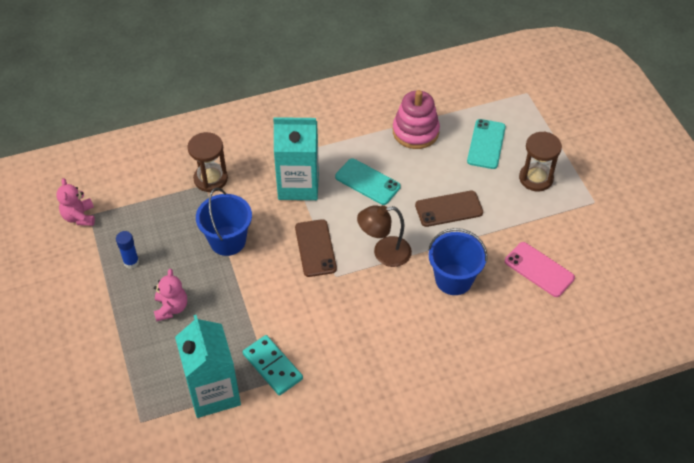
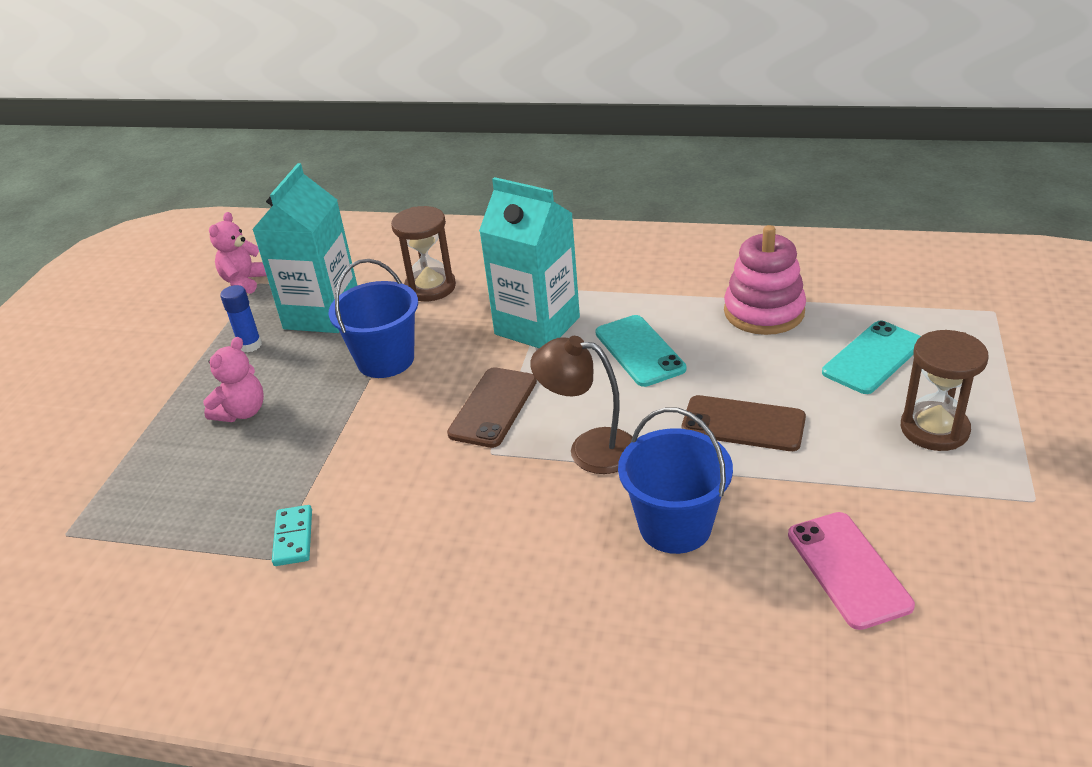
camera: 35 degrees right, 15 degrees down
turquoise carton [175,315,241,418] -> turquoise carton moved to [252,163,357,333]
turquoise domino [243,335,303,396] -> turquoise domino [272,505,312,566], size x0.65

